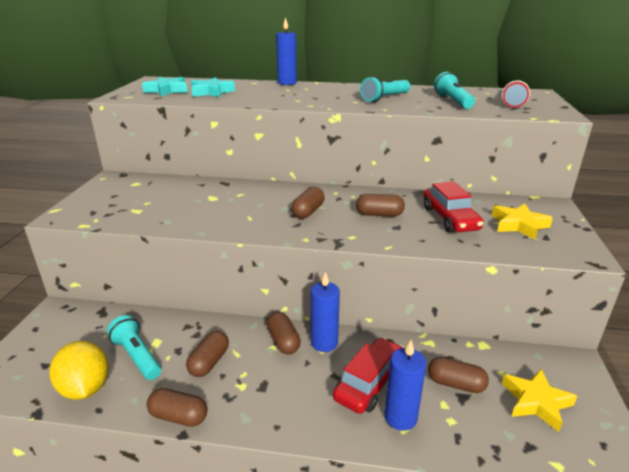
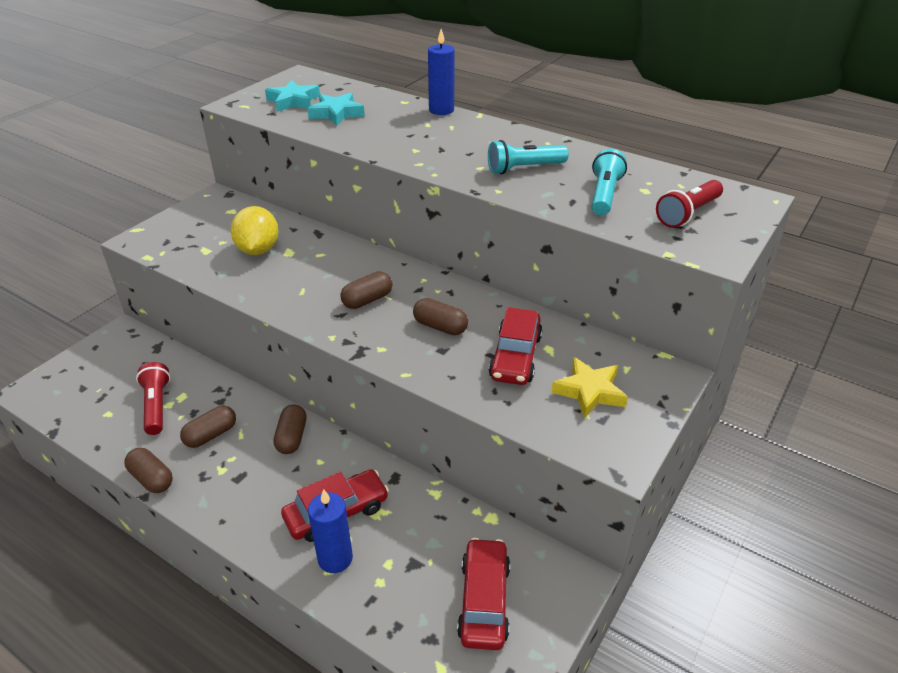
camera: 25 degrees right, 10 degrees up
yellow lemon [49,341,109,400] -> yellow lemon moved to [231,206,279,255]
turquoise flashlight [107,315,161,380] -> red flashlight [136,362,170,435]
blue candle [311,272,340,352] -> none
brown capsule [428,357,489,393] -> none
yellow star [502,369,577,432] -> red car [457,538,510,650]

